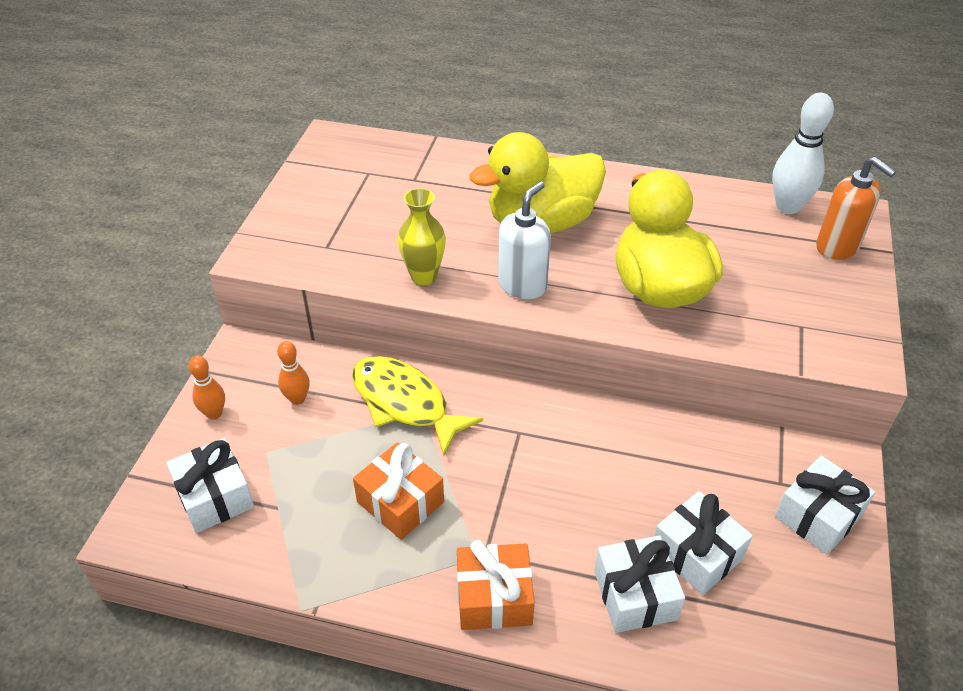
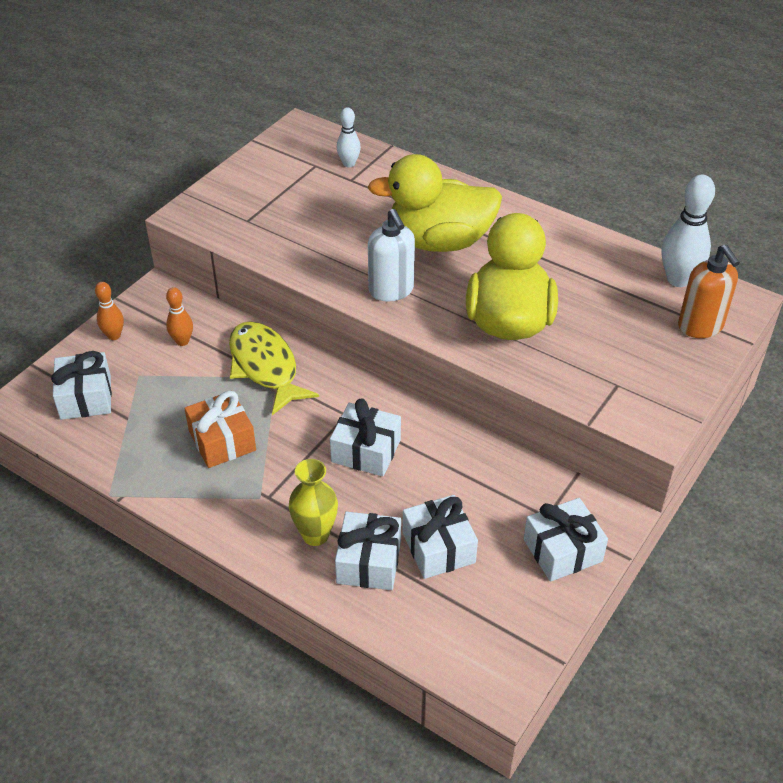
camera: 20 degrees right, 0 degrees up
yellow vase [398,188,446,285] -> yellow vase moved to [289,459,338,546]
orange gift [457,540,535,630] -> none
white soap dispenser [498,181,551,299] -> white soap dispenser turned 105 degrees clockwise [368,209,415,302]
none -> white gift [330,398,401,476]
none -> white bowling pin [337,107,361,167]

